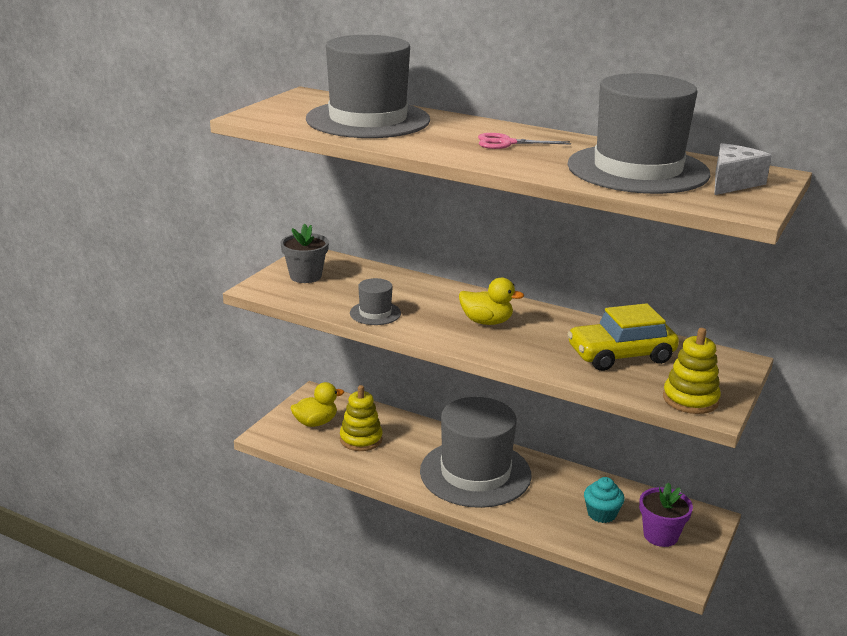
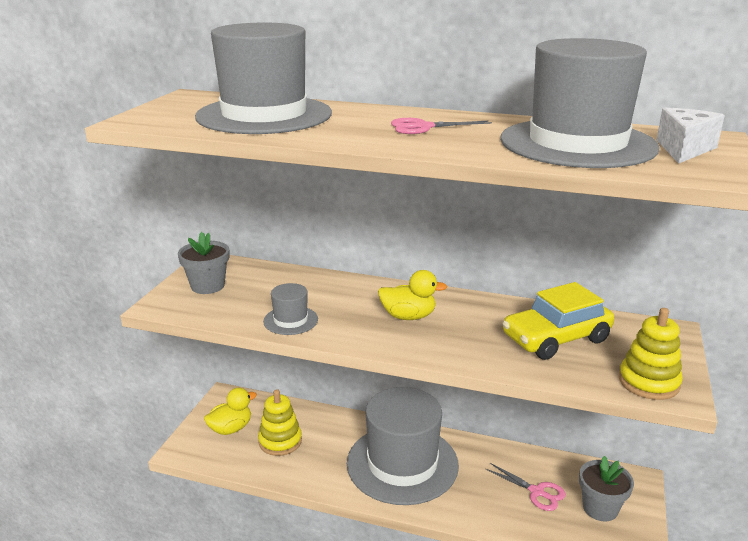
camera: 10 degrees left, 0 degrees up
turquoise cupcake [584,477,625,523] -> pink scissors [486,463,566,511]
purple flower pot [639,483,693,547] -> grey flower pot [579,456,634,521]

